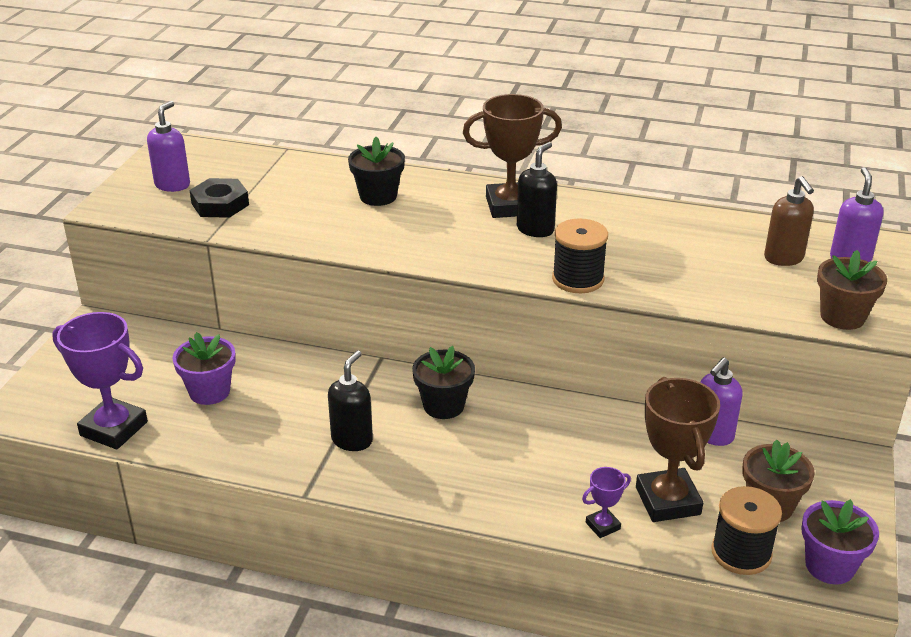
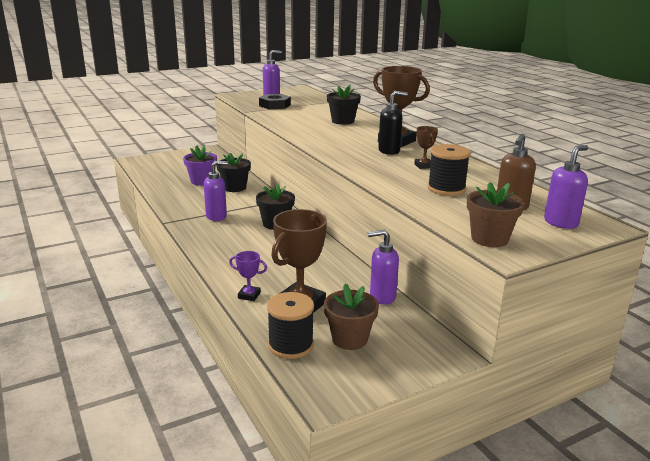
camera: 45 degrees right, 10 degrees down
purple trophy [52,312,148,450] -> none
black soap dispenser [328,351,373,451] -> purple soap dispenser [204,161,228,221]
black spool [552,218,608,293] -> black spool moved to [428,144,471,196]
purple flower pot [801,499,879,584] -> none
none -> black flower pot [217,153,251,192]
none -> brown trophy [414,126,438,169]

